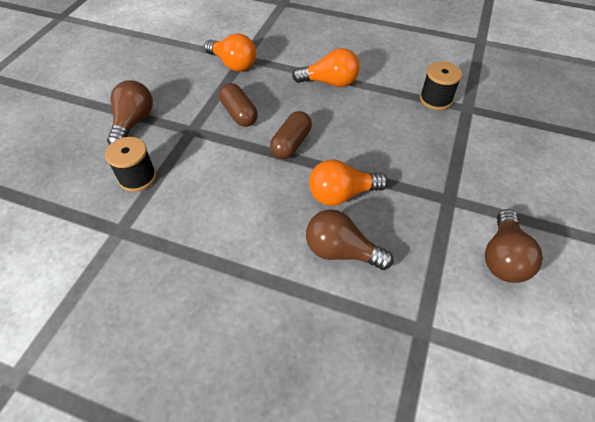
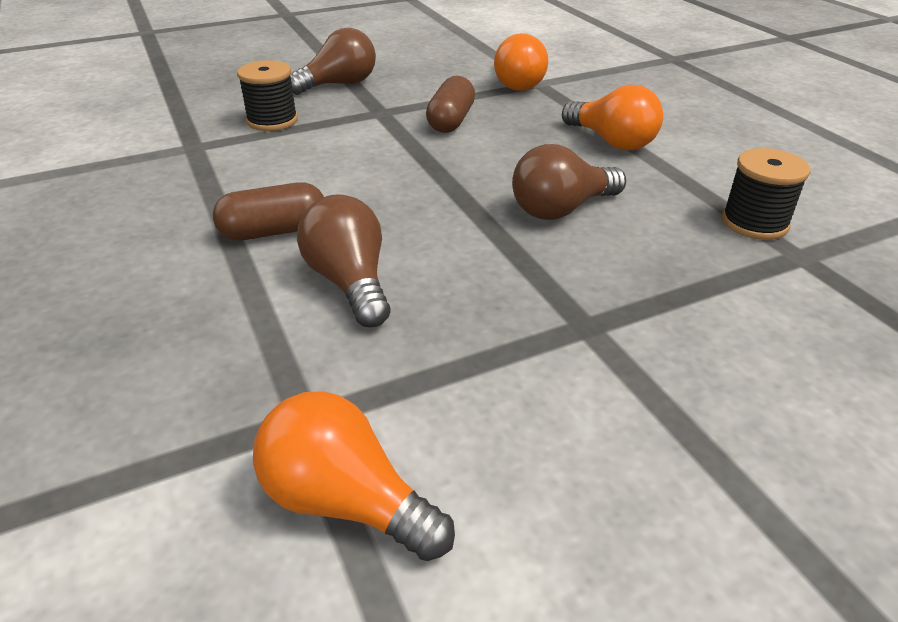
camera: 45 degrees right, 15 degrees down
brown capsule [270,111,312,159] -> brown capsule moved to [213,182,324,241]
orange light bulb [309,160,388,206] -> orange light bulb moved to [253,391,455,561]
brown light bulb [485,209,543,283] -> brown light bulb moved to [512,144,626,220]

